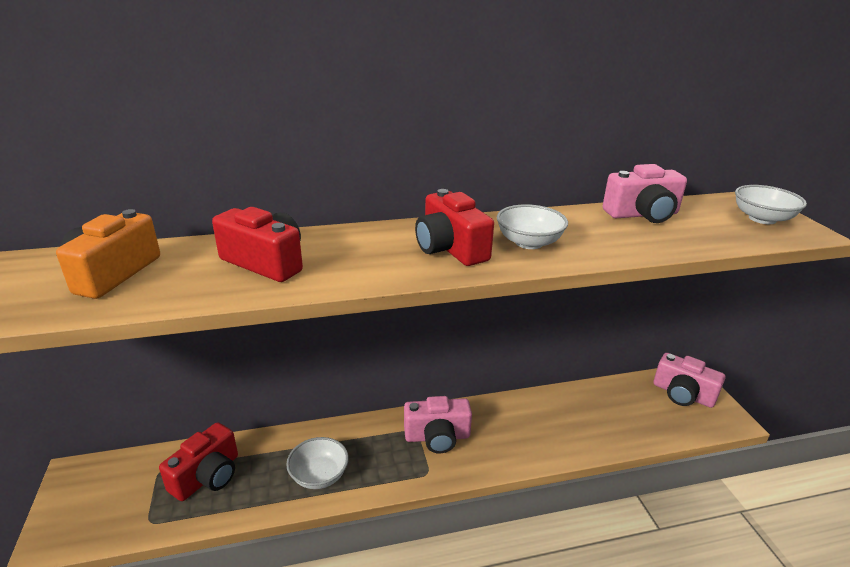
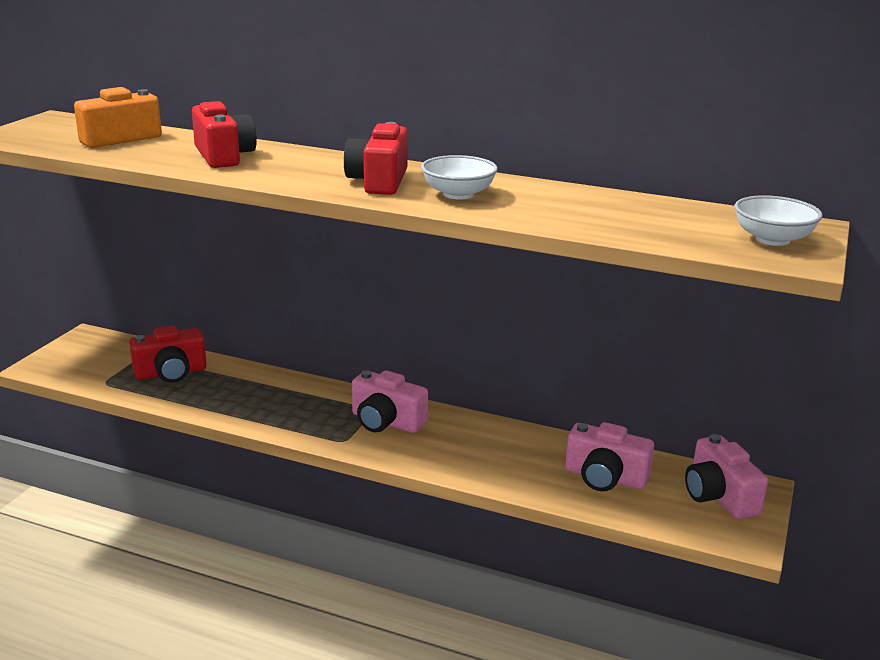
camera: 35 degrees right, 5 degrees down
white bowl [286,437,349,489] -> none
pink camera [603,164,687,223] -> pink camera moved to [565,422,654,491]

